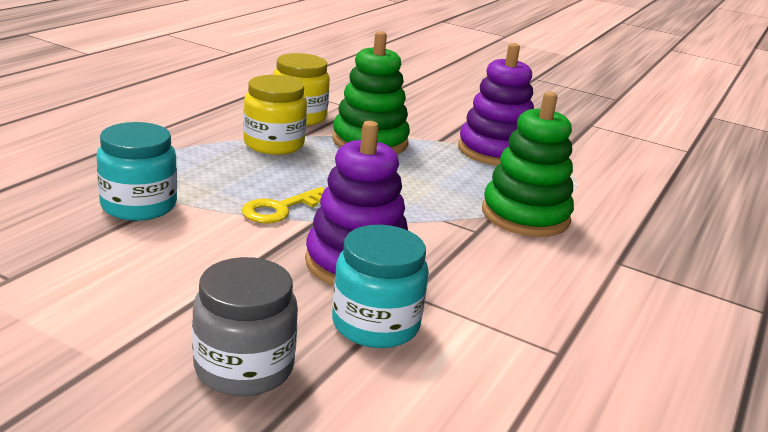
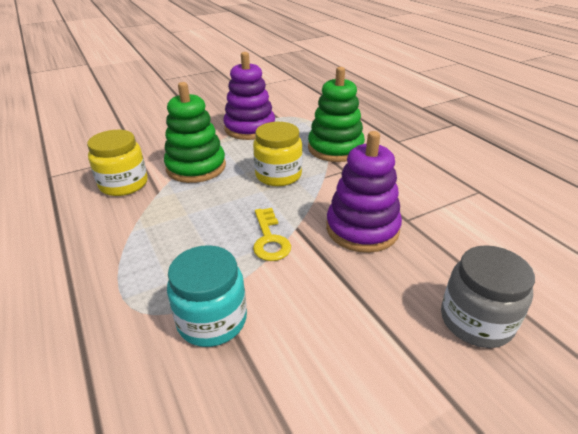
camera: 55 degrees left, 10 degrees up
yellow jar [243,75,307,155] -> yellow jar moved to [253,122,302,186]
turquoise jar [332,225,429,348] -> none

